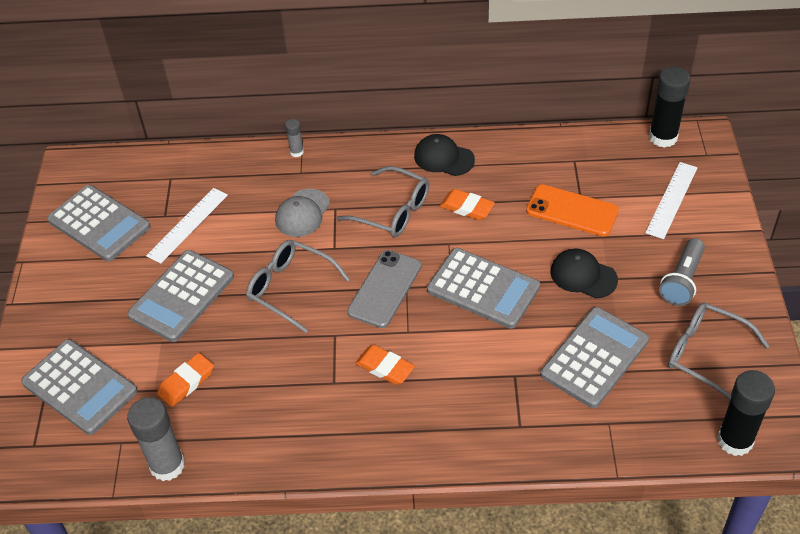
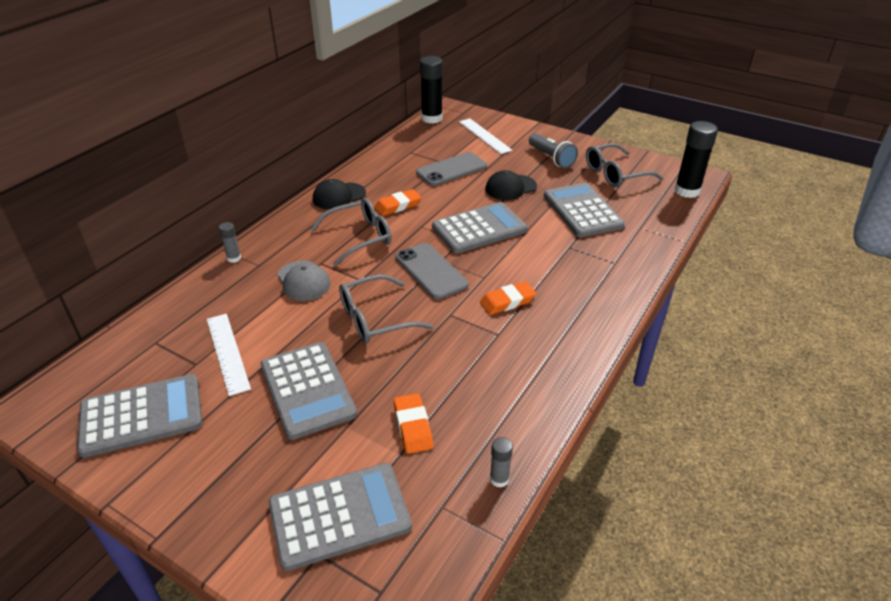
camera: 60 degrees left, 10 degrees down
grey glue stick [127,397,185,481] -> grey glue stick [490,437,513,488], size x0.49
orange phone [526,184,619,236] -> grey phone [416,152,487,186]

